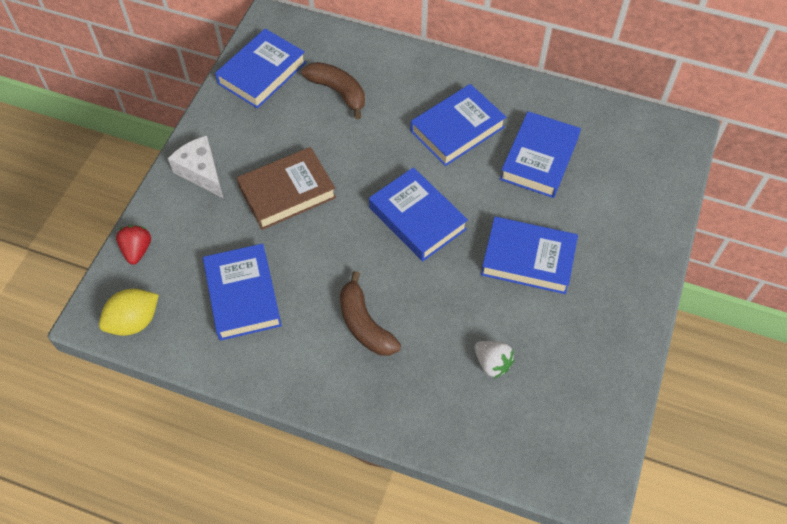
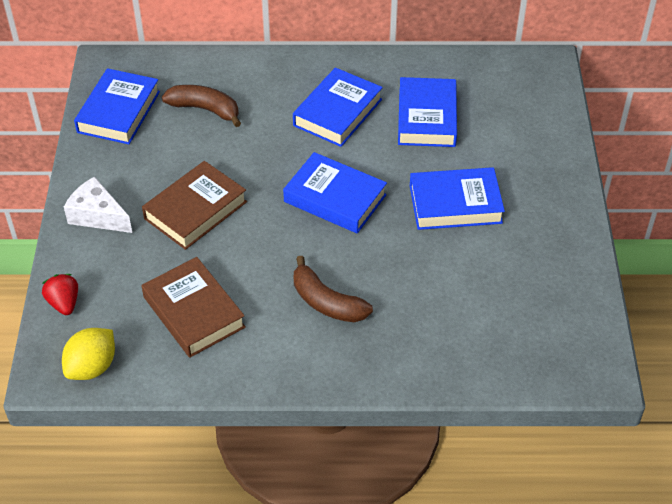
camera: 20 degrees left, 10 degrees down
blue book [203,244,282,341] -> brown book [142,257,246,358]
white strawberry [475,341,514,379] -> none

